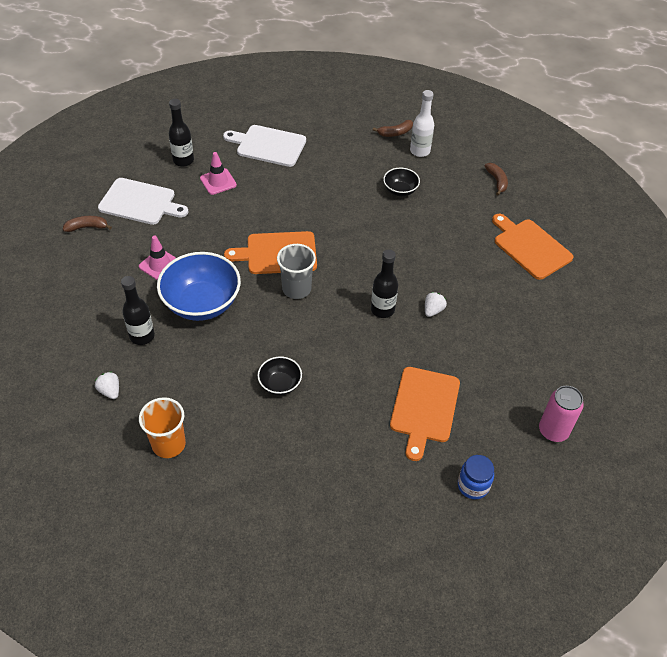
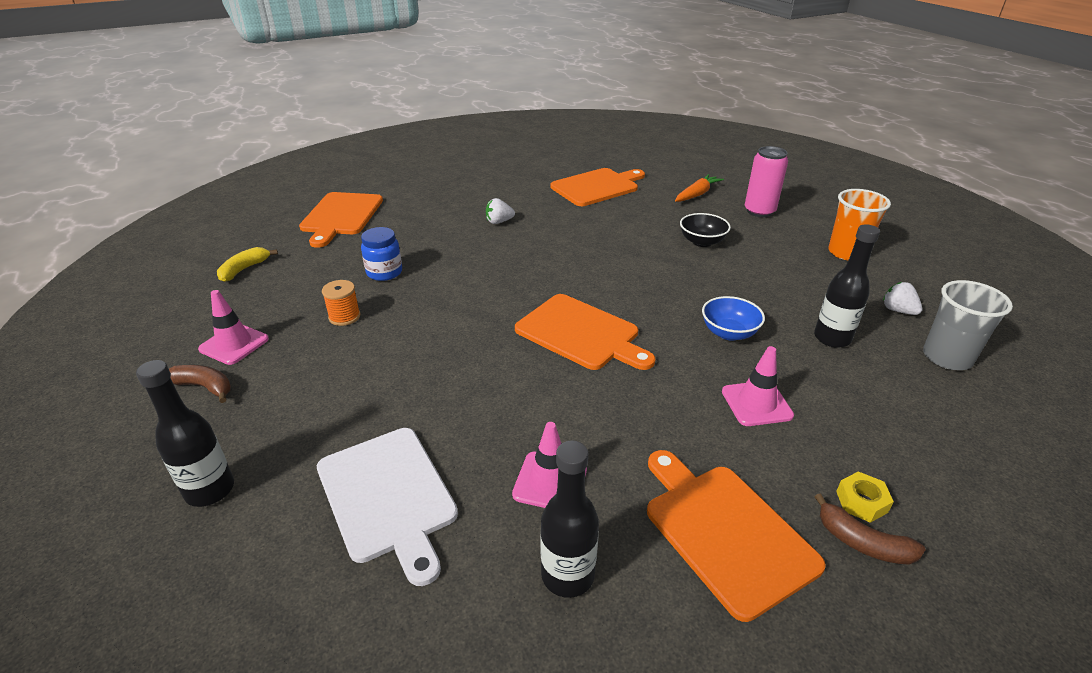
camera: 135 degrees left, 15 degrees down
white strawberry [95,372,119,399] -> white strawberry turned 135 degrees clockwise [883,282,922,315]
white cutting board [98,178,188,225] -> orange cutting board [647,450,826,622]
blue bowl [157,252,241,321] -> blue bowl [702,296,765,341], size x0.51
grey cup [277,244,316,299] -> grey cup moved to [923,280,1013,370]
black bottle [371,249,398,318] -> black bottle moved to [136,360,234,507]
black bowl [383,168,420,196] -> orange spool [322,280,360,326]
white bottle [410,90,434,157] -> pink traffic cone [198,290,269,365]
blue jar [458,455,494,499] -> blue jar moved to [361,227,402,281]
brown banana [485,163,508,195] -> yellow banana [217,247,278,282]
pink can [539,386,584,442] -> pink can moved to [745,146,788,217]
none -> orange carrot [675,174,724,202]
none -> yellow nut [836,471,894,523]

